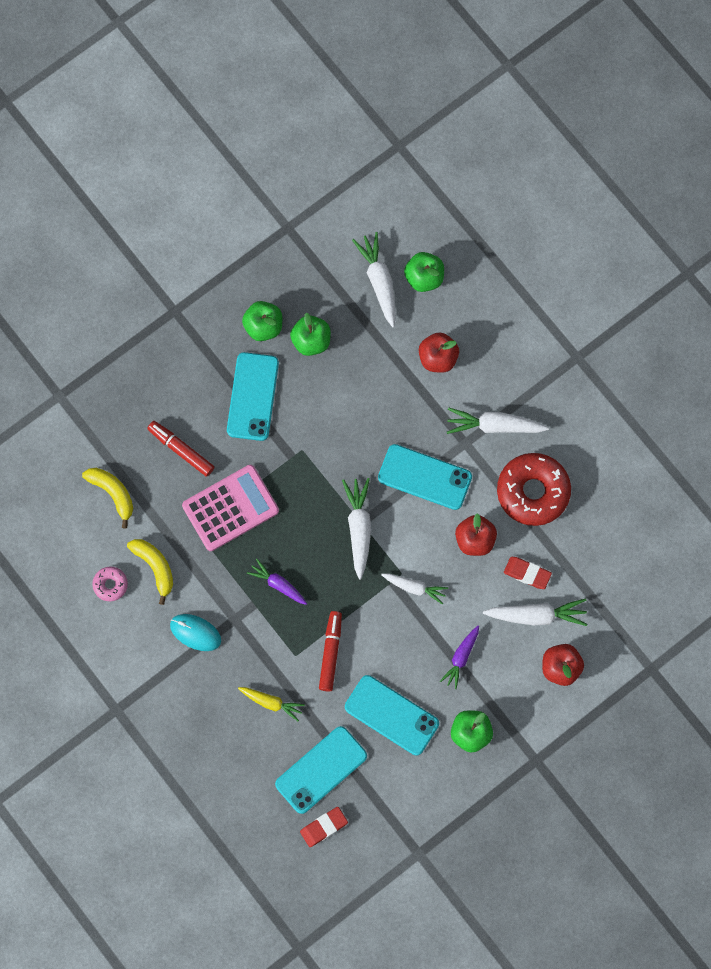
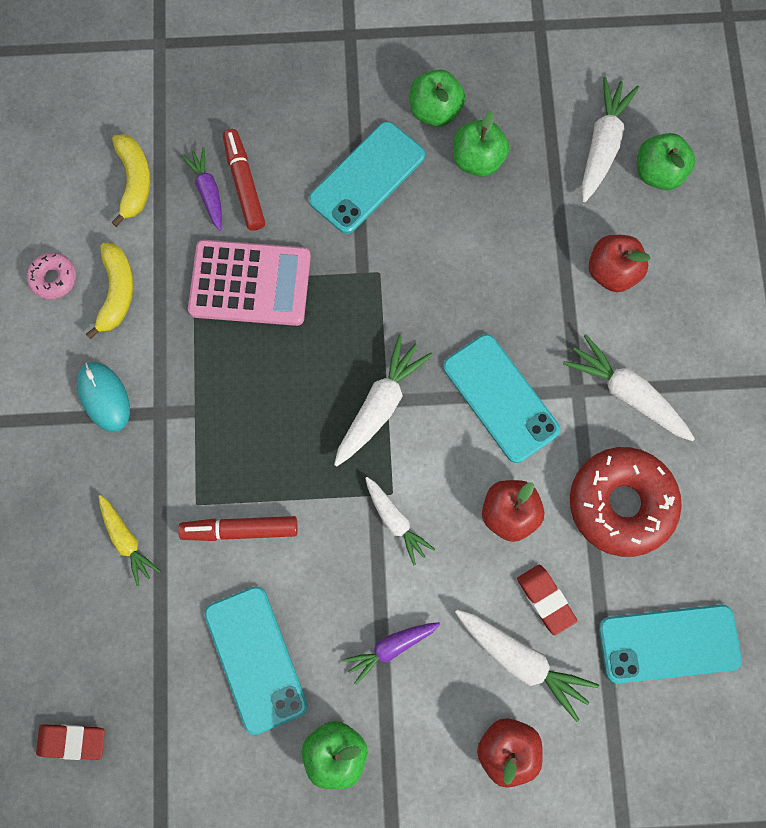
camera: 35 degrees right, 0 degrees up
purple carrot [247,559,307,605] -> purple carrot moved to [181,147,222,231]
turquoise phone [275,726,367,814] -> turquoise phone moved to [599,605,742,683]
red marker [319,611,342,692] -> red marker turned 135 degrees counterclockwise [178,516,298,541]

